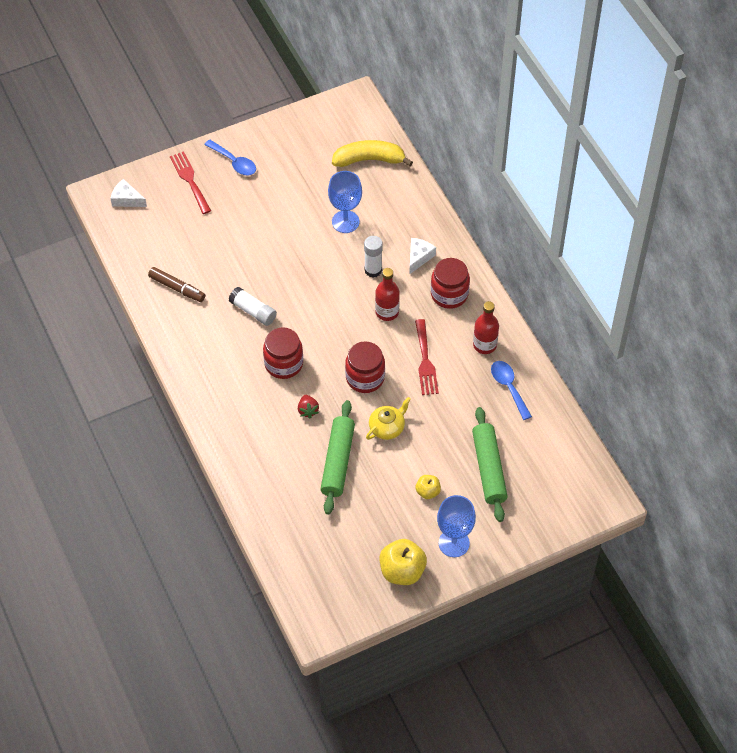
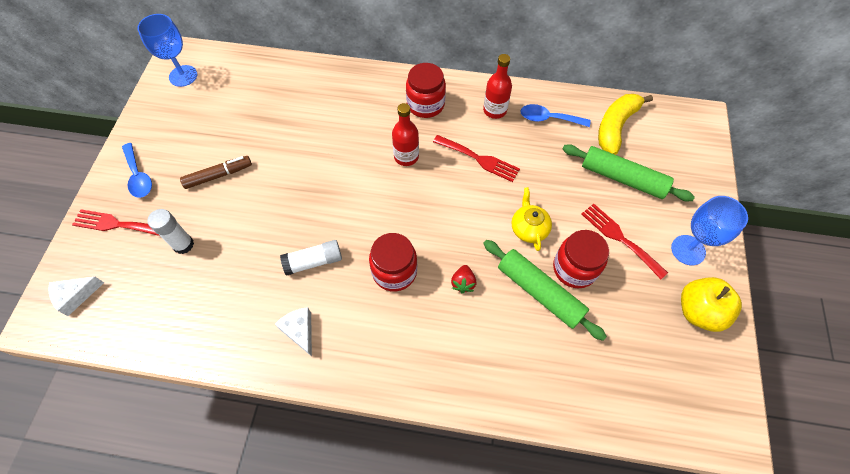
camera: 55 degrees left, 5 degrees up
brown marker [148,267,205,302] -> brown marker moved to [180,156,252,189]
blue spoon [204,140,256,175] -> blue spoon turned 75 degrees clockwise [122,143,152,198]
red strawberry [298,395,319,418] -> red strawberry turned 75 degrees clockwise [451,265,476,294]
blue goblet [328,171,362,233] -> blue goblet moved to [137,14,197,87]
yellow banana [332,140,413,167] -> yellow banana moved to [598,94,653,155]
red jar [345,341,385,393] -> red jar moved to [553,230,609,288]
white glue stick [364,236,383,277] -> white glue stick moved to [148,209,194,254]
white cheese [409,238,436,274] -> white cheese moved to [275,307,312,357]
yellow apple [416,475,441,499] -> red fork [581,204,668,279]

